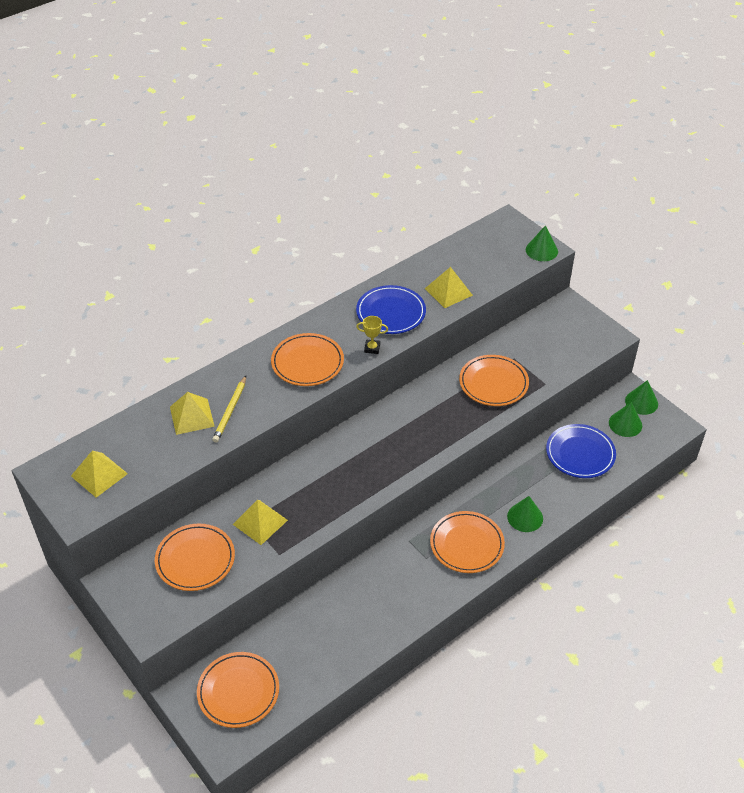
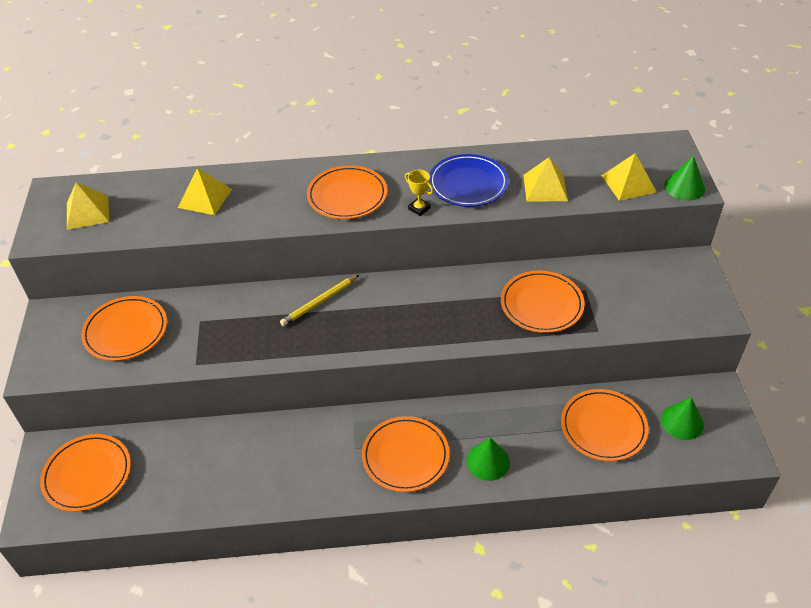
camera: 35 degrees right, 0 degrees up
yellow pencil [212,376,246,443] -> yellow pencil moved to [280,275,359,326]
yellow pyramid [233,500,288,545] -> yellow pyramid moved to [602,153,656,201]
blue plate [546,424,616,478] -> orange plate [561,389,648,461]
green cone [625,380,658,415] -> none

